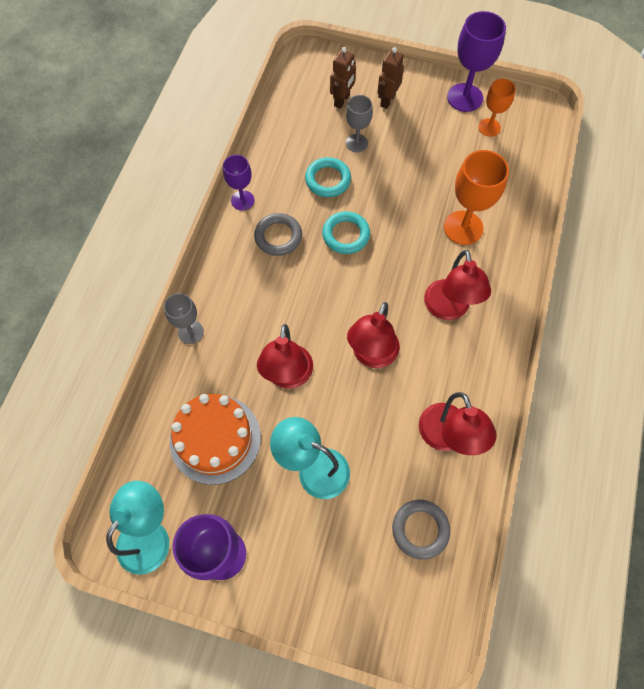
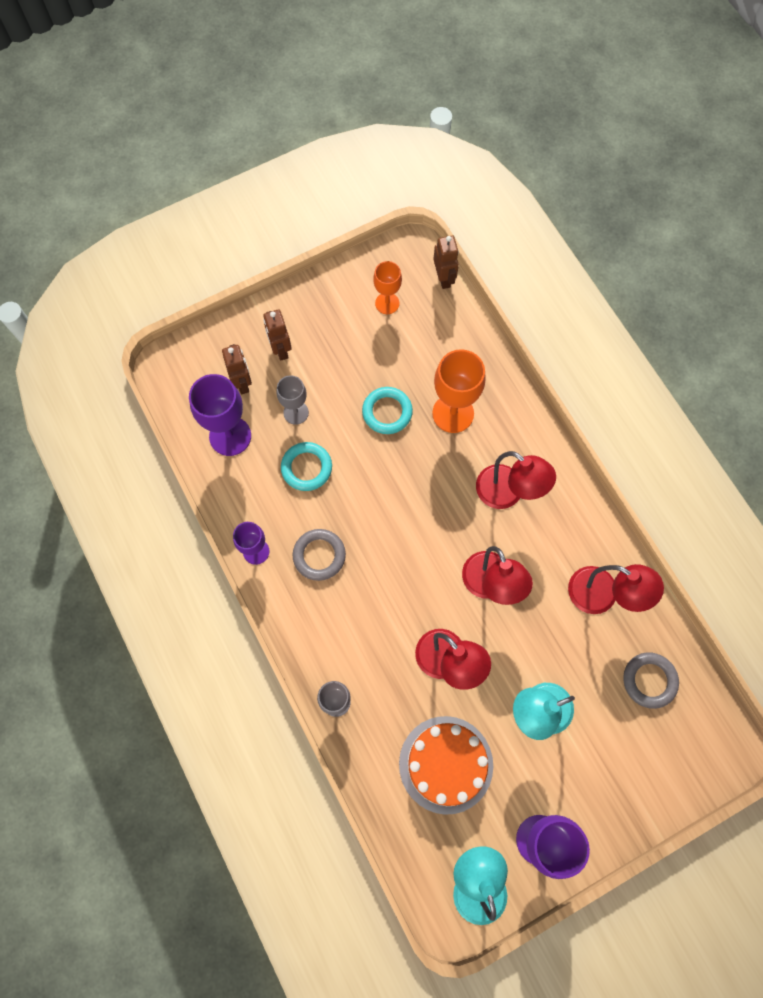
camera: 45 degrees left, 5 degrees up
turquoise ring [322,211,370,254] -> turquoise ring moved to [362,387,413,434]
purple goblet [447,11,506,112] -> purple goblet moved to [189,374,251,456]
none -> brown robot [433,236,459,289]

